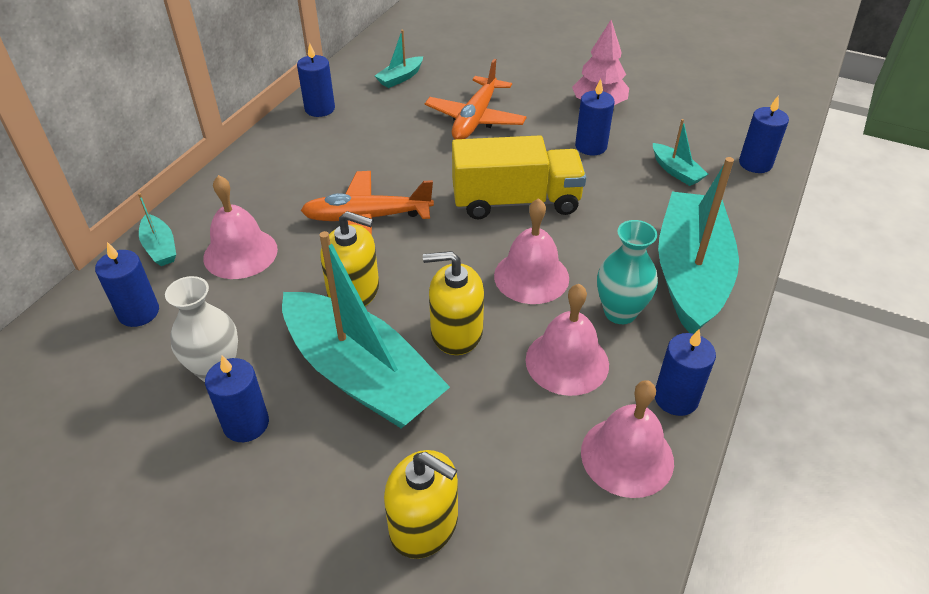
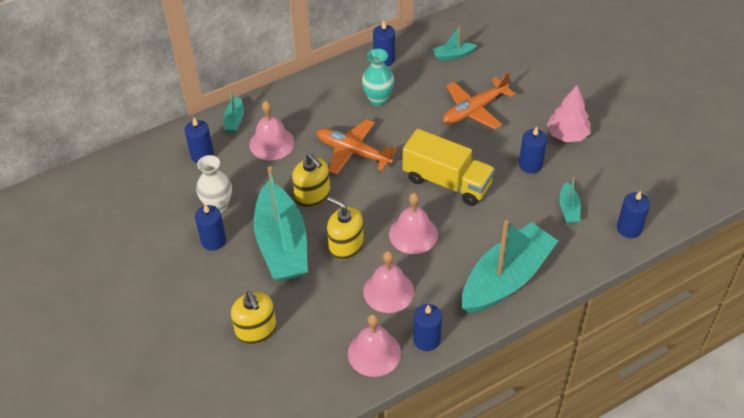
camera: 35 degrees right, 5 degrees up
turquoise vase [597,220,658,324] -> turquoise vase moved to [362,49,394,106]

